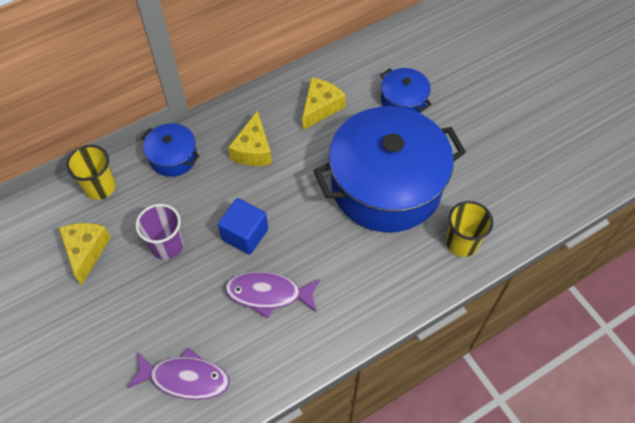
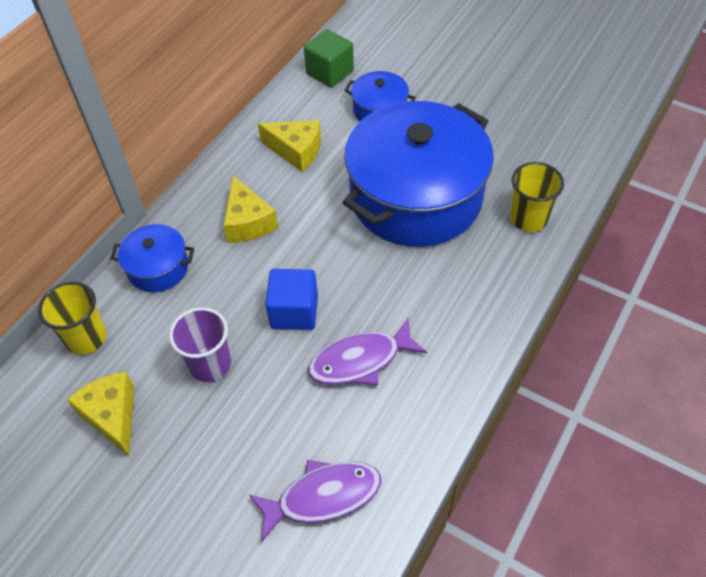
camera: 25 degrees left, 5 degrees down
yellow cheese [302,77,346,130] -> yellow cheese turned 105 degrees clockwise [258,120,321,172]
none -> green cube [304,29,354,88]

